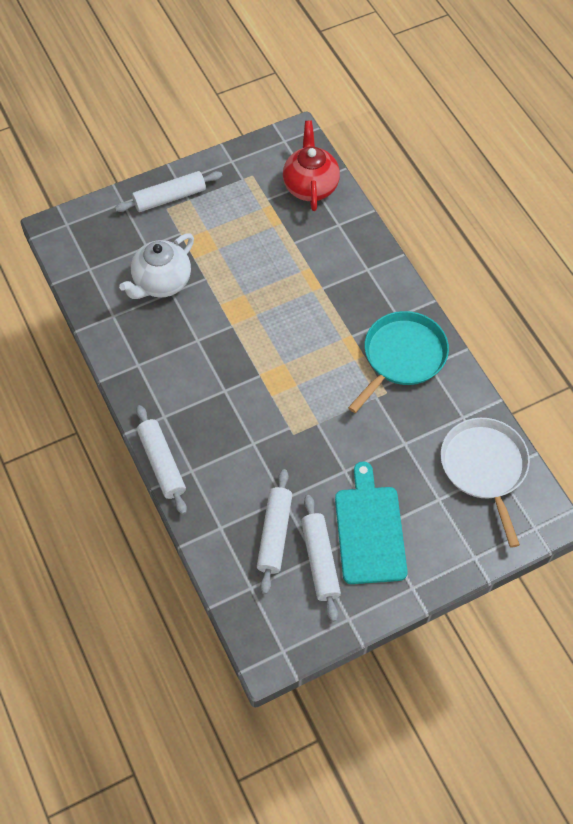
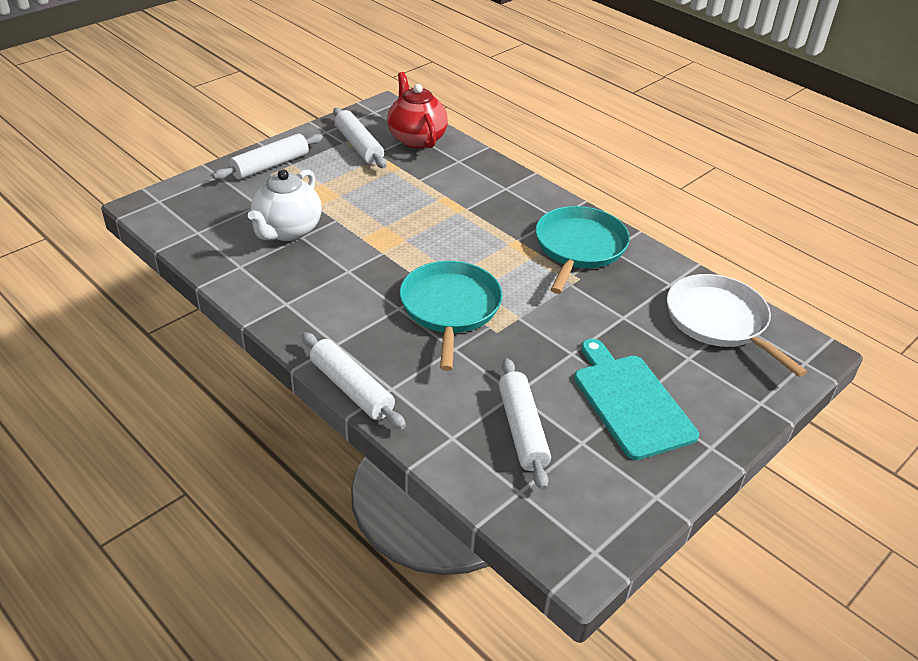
camera: 20 degrees left, 20 degrees down
white rolling pin [301,495,341,622] -> white rolling pin moved to [333,108,386,168]
none -> turquoise pan [400,261,503,371]

